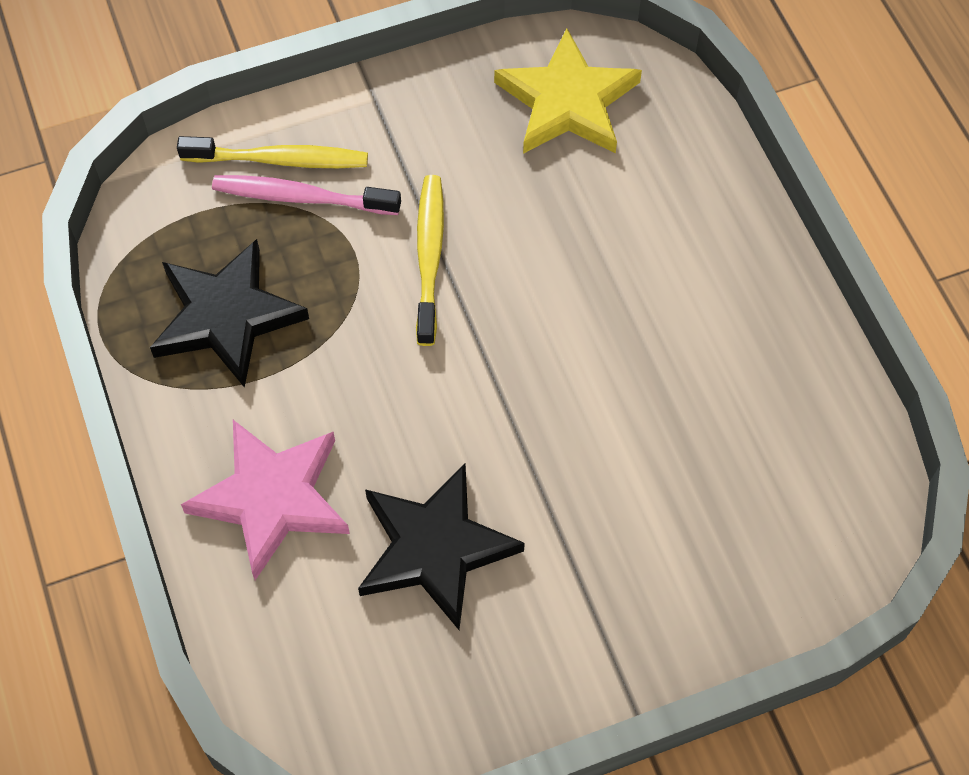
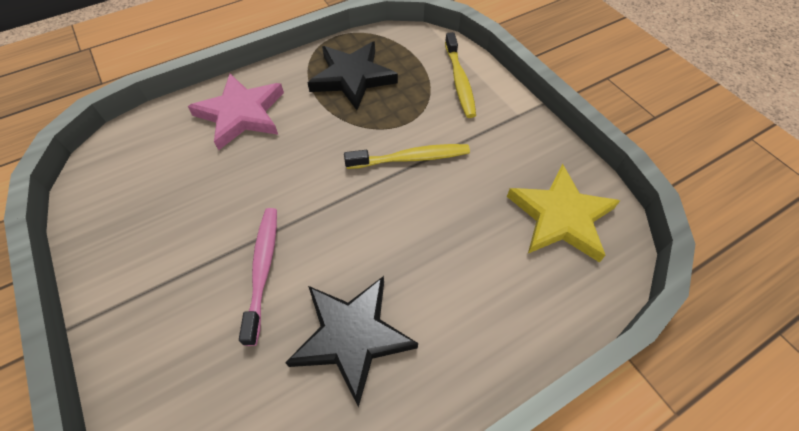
camera: 80 degrees right, 5 degrees down
pink toothbrush [212,175,401,215] -> pink toothbrush moved to [239,208,277,346]
black star [358,464,525,630] -> black star moved to [285,276,418,408]

